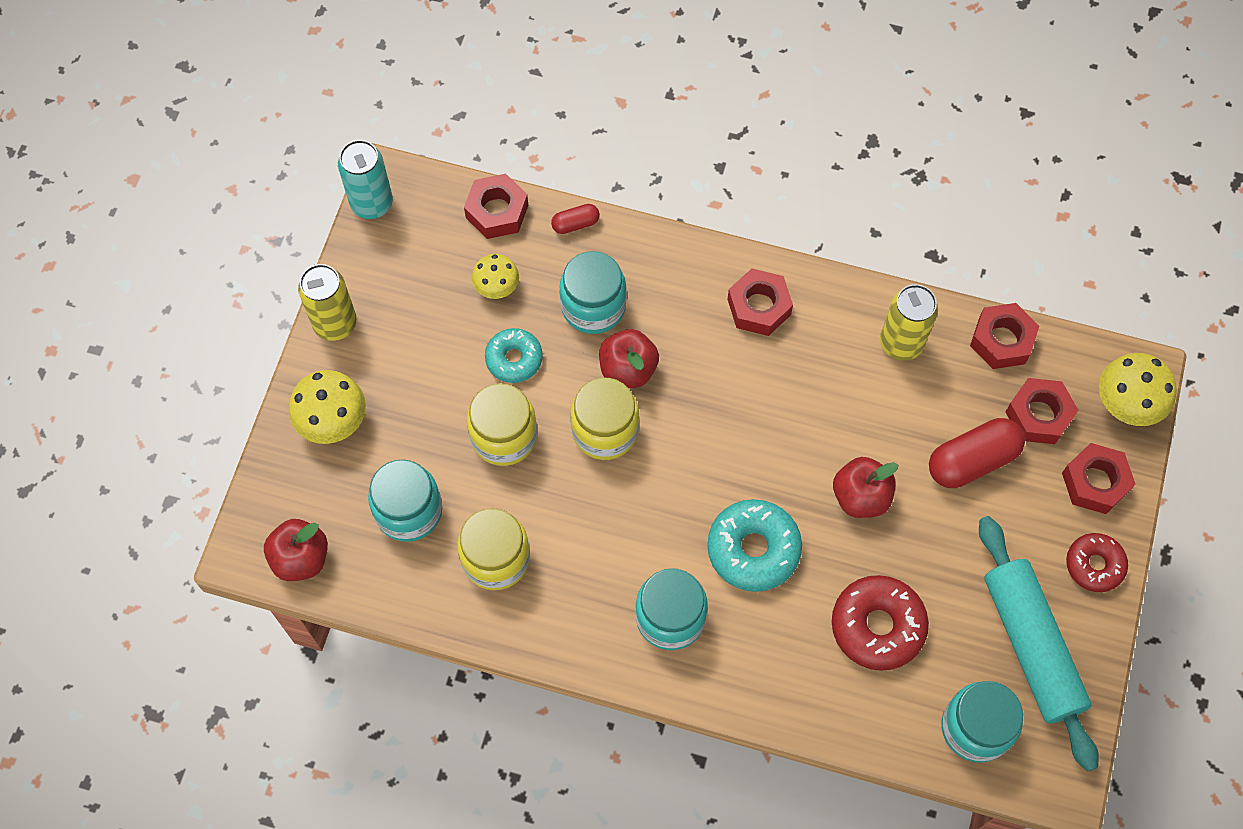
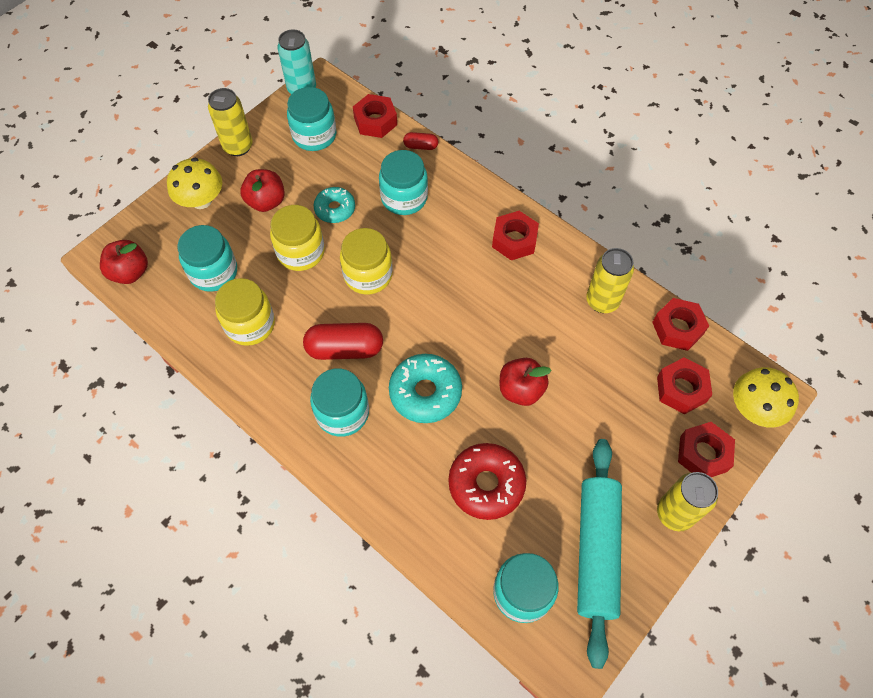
camera: 25 degrees right, 5 degrees down
yellow mushroom [472,254,519,299] -> none
red apple [599,329,659,388] -> red apple moved to [240,169,285,212]
red capsule [929,418,1025,488] -> red capsule moved to [303,323,383,360]
red donut [1066,533,1128,592] -> yellow can [657,472,718,531]
none -> turquoise jar [287,87,336,151]

